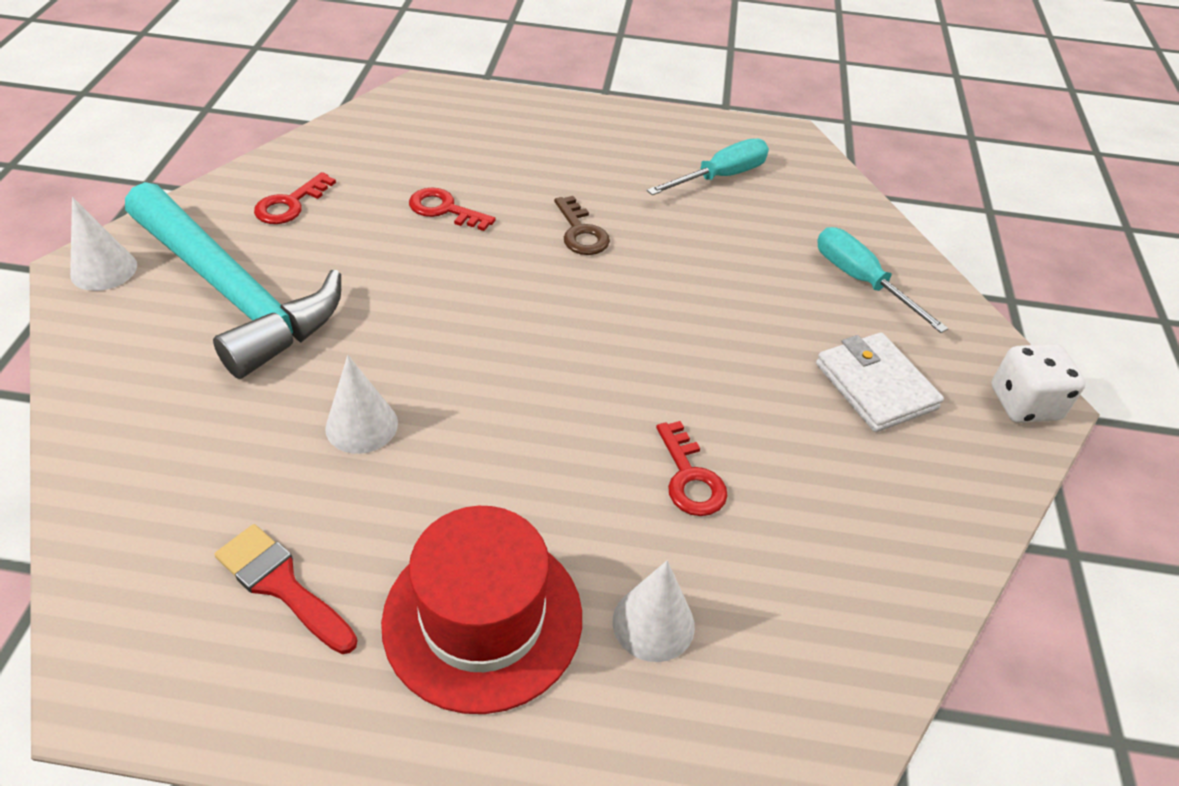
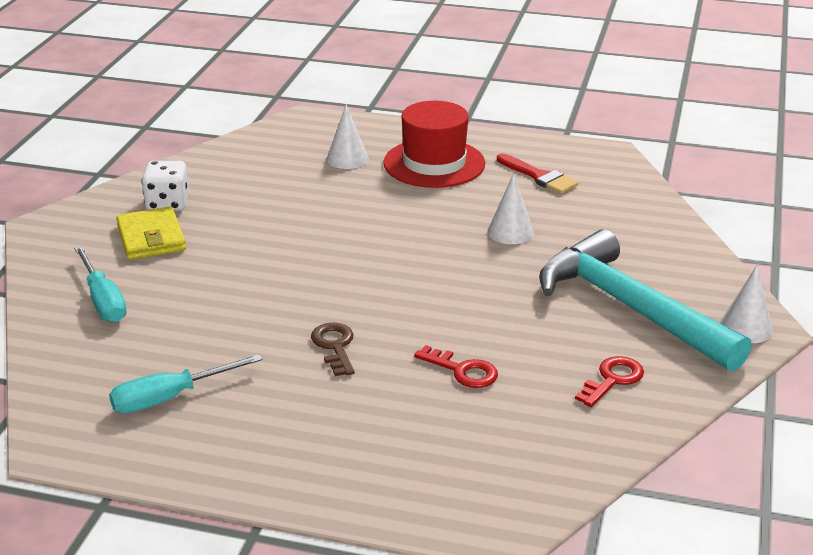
camera: 170 degrees left, 15 degrees down
red key [656,421,728,516] -> none
white wallet [816,332,944,432] -> yellow wallet [116,206,186,260]
white dice [991,344,1086,423] -> white dice moved to [141,161,189,211]

